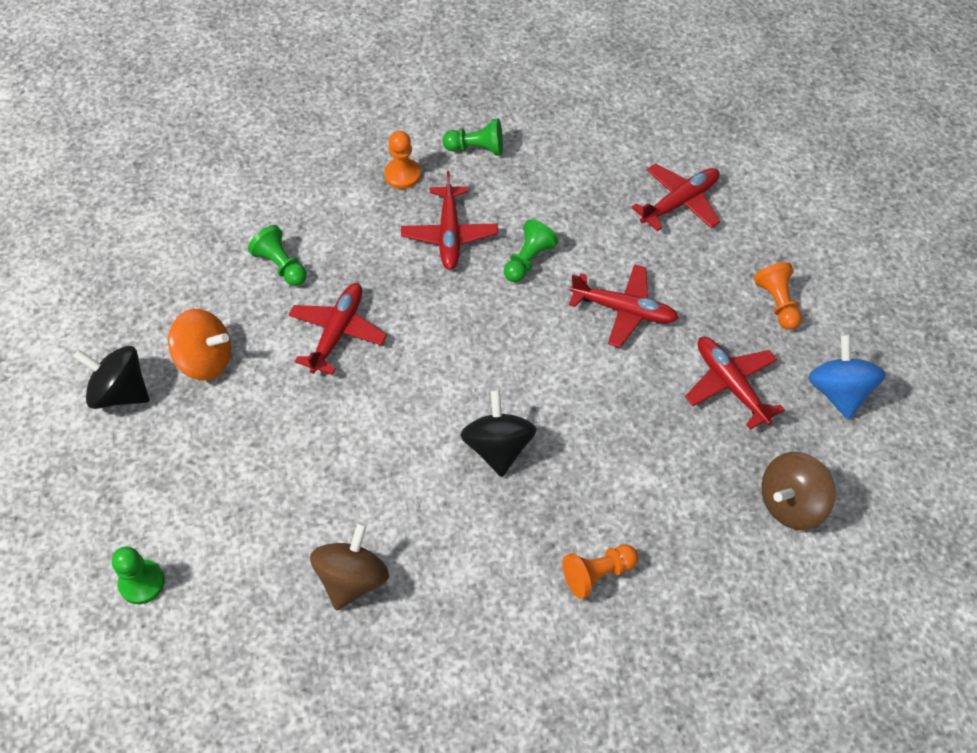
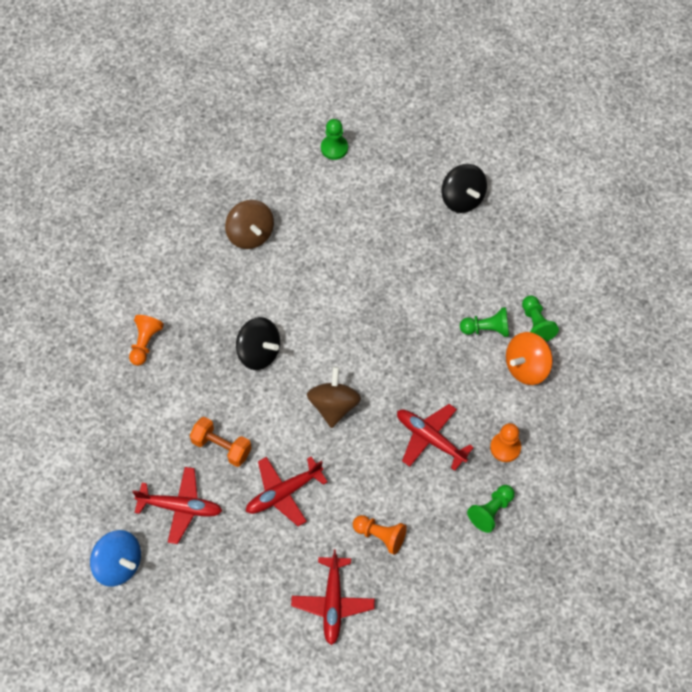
camera: 130 degrees right, 5 degrees up
black spinning top [73,346,149,409] -> black spinning top turned 90 degrees clockwise [441,164,487,213]
orange spinning top [168,309,231,381] -> orange spinning top moved to [506,332,553,385]
red plane [289,283,387,375] -> none
green pawn [504,219,559,282] -> green pawn moved to [522,295,559,342]
orange pawn [754,262,802,330] -> orange pawn moved to [353,515,407,555]
brown spinning top [762,452,836,530] -> brown spinning top moved to [307,367,361,428]
none -> orange dumbbell [190,417,251,467]

